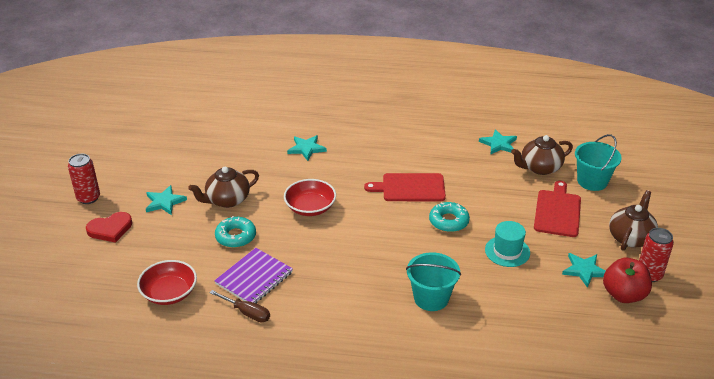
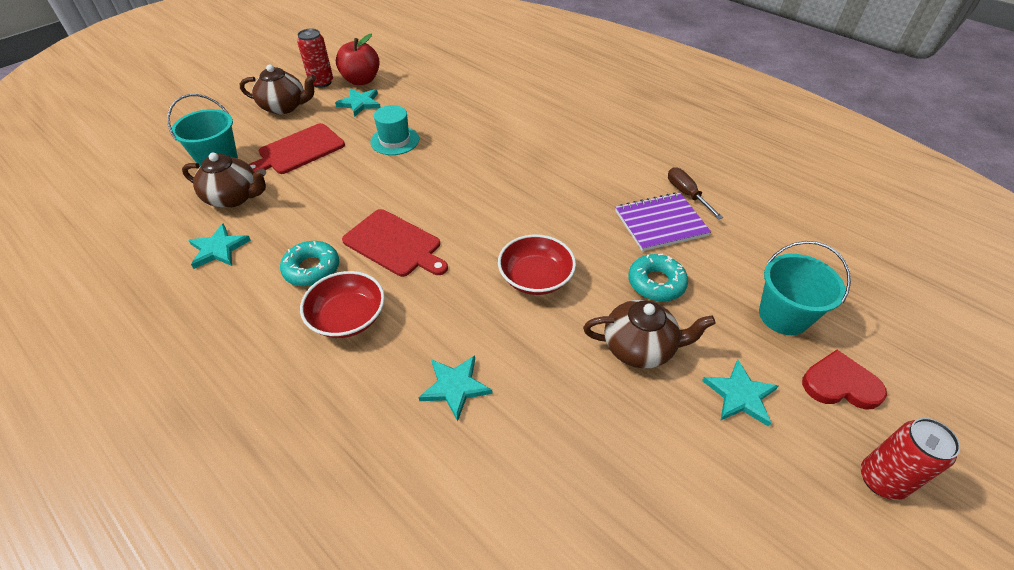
camera: 145 degrees left, 10 degrees up
red bowl [137,260,197,305] -> red bowl moved to [300,271,385,338]
turquoise bucket [406,252,461,311] -> turquoise bucket moved to [759,241,851,335]
turquoise donut [429,202,470,232] -> turquoise donut moved to [280,241,339,286]
brown teapot [609,190,658,250] -> brown teapot turned 150 degrees counterclockwise [240,64,316,114]

